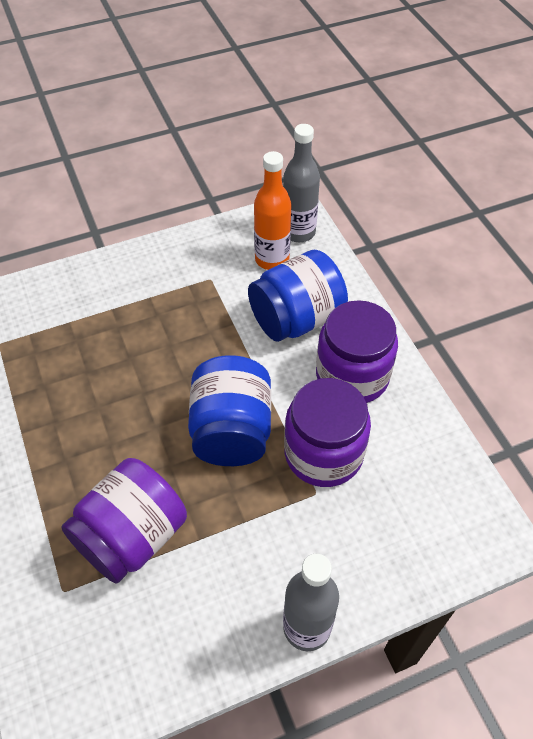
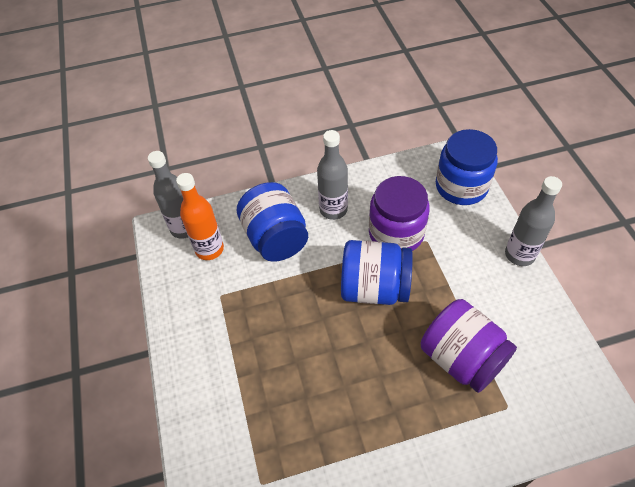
camera: 80 degrees left, 0 degrees up
purple jar [316,300,398,403] -> grey bottle [317,130,348,220]
none -> blue jar [436,129,498,205]

